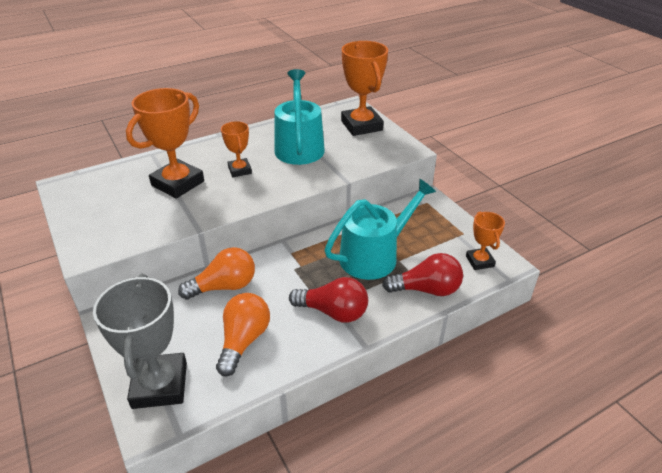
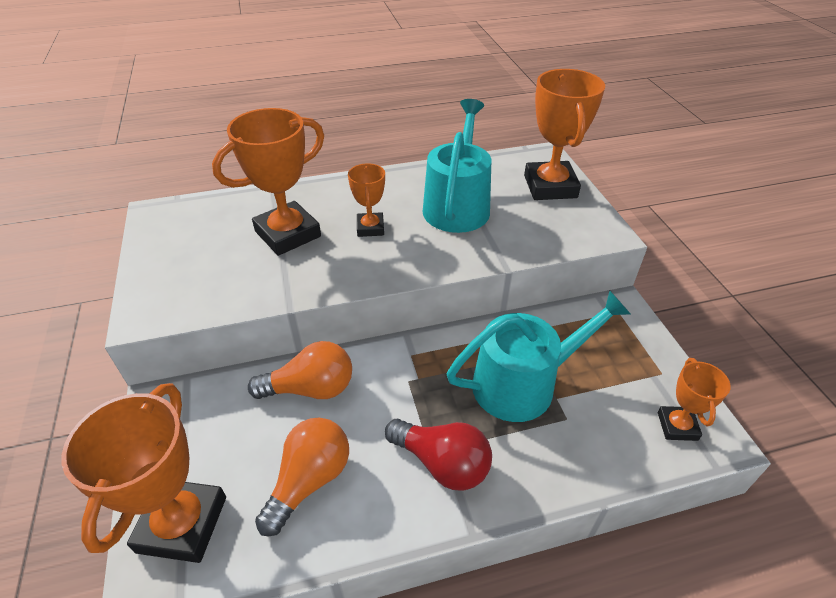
camera: 15 degrees right, 5 degrees up
grey trophy [93,274,187,409] -> orange trophy [61,383,226,563]
red light bulb [382,253,463,296] -> none

